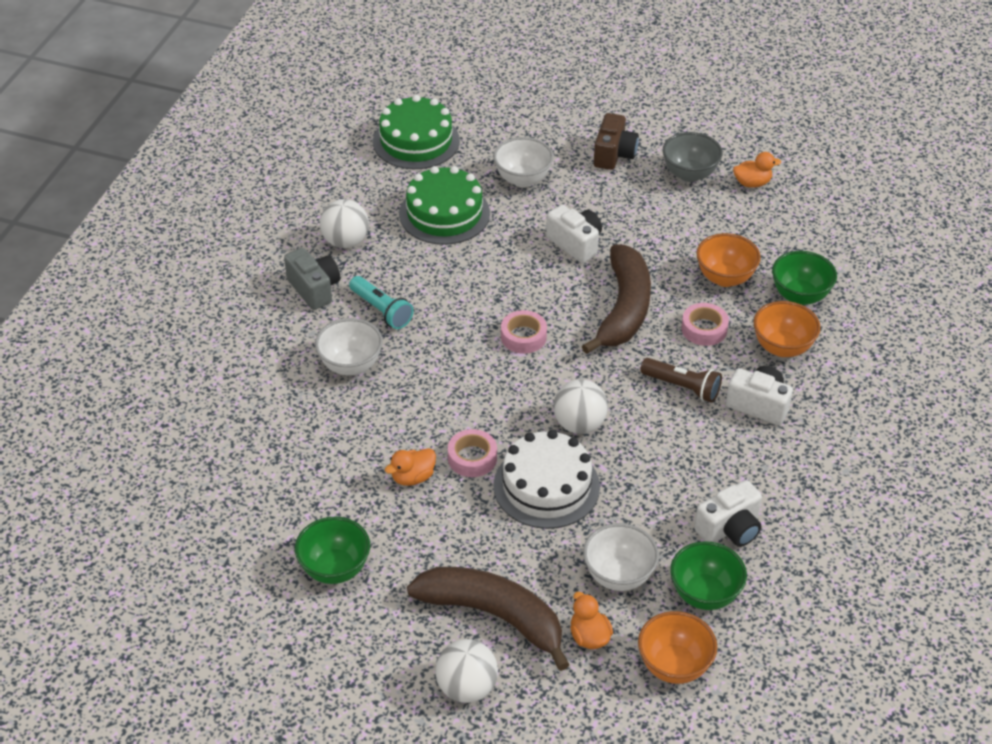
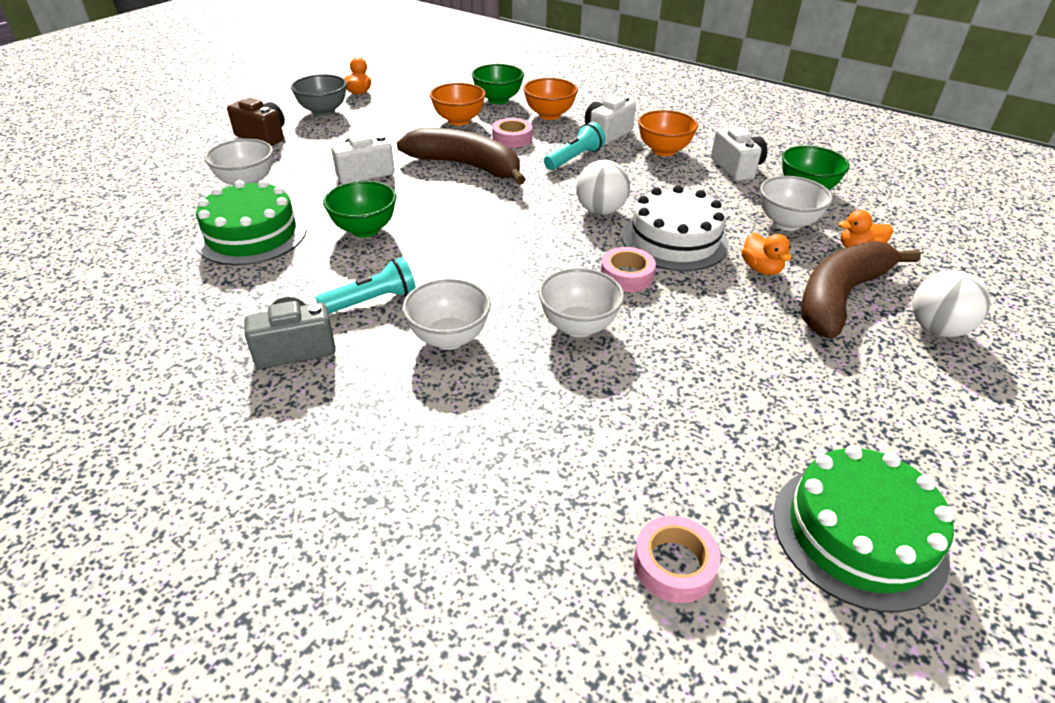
camera: 75 degrees left, 5 degrees down
green bowl [295,516,370,584] -> green bowl moved to [323,181,397,238]
white ball [320,199,369,248] -> none
green cake [373,95,460,169] -> green cake moved to [773,445,954,613]
orange duck [385,448,436,486] -> orange duck moved to [742,233,791,275]
pink tape [501,310,547,354] -> pink tape moved to [634,516,721,603]
orange bowl [638,611,717,684] -> orange bowl moved to [638,110,698,156]
brown flashlight [640,358,722,403] -> turquoise flashlight [544,122,606,170]
none -> white bowl [538,268,624,337]

